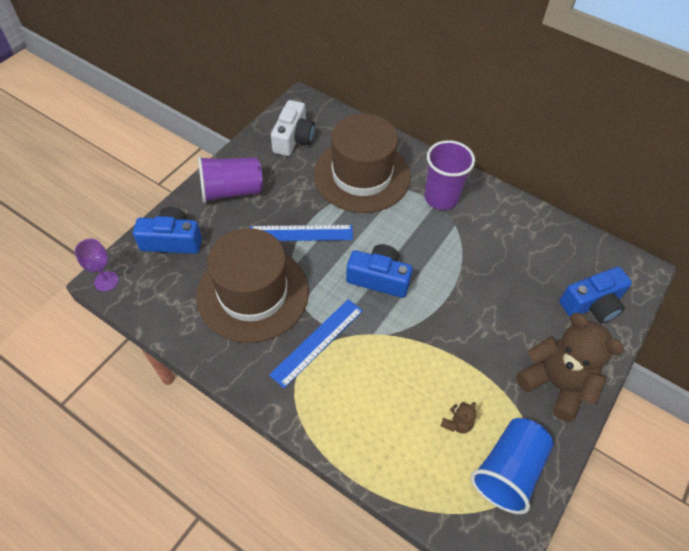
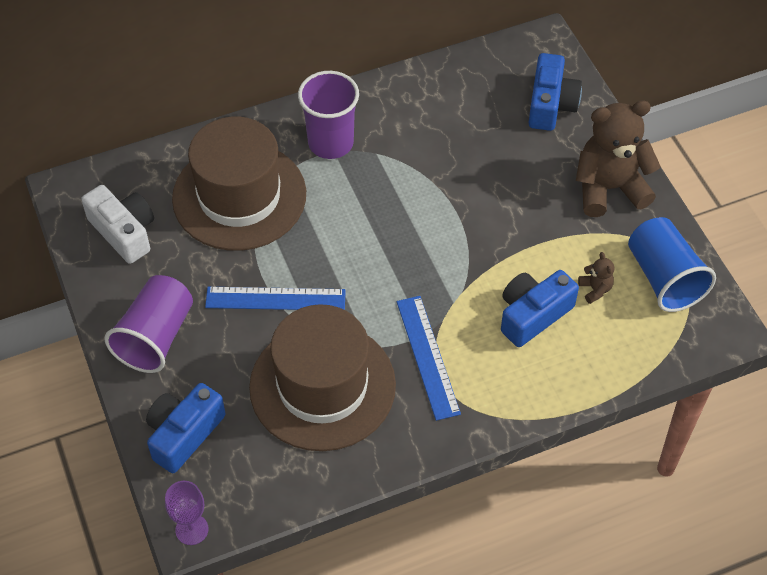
camera: 55 degrees left, 0 degrees up
blue ruler [250,225,353,241] -> blue ruler turned 60 degrees clockwise [205,287,346,310]
blue camera [346,244,413,298] -> blue camera moved to [501,270,579,347]

